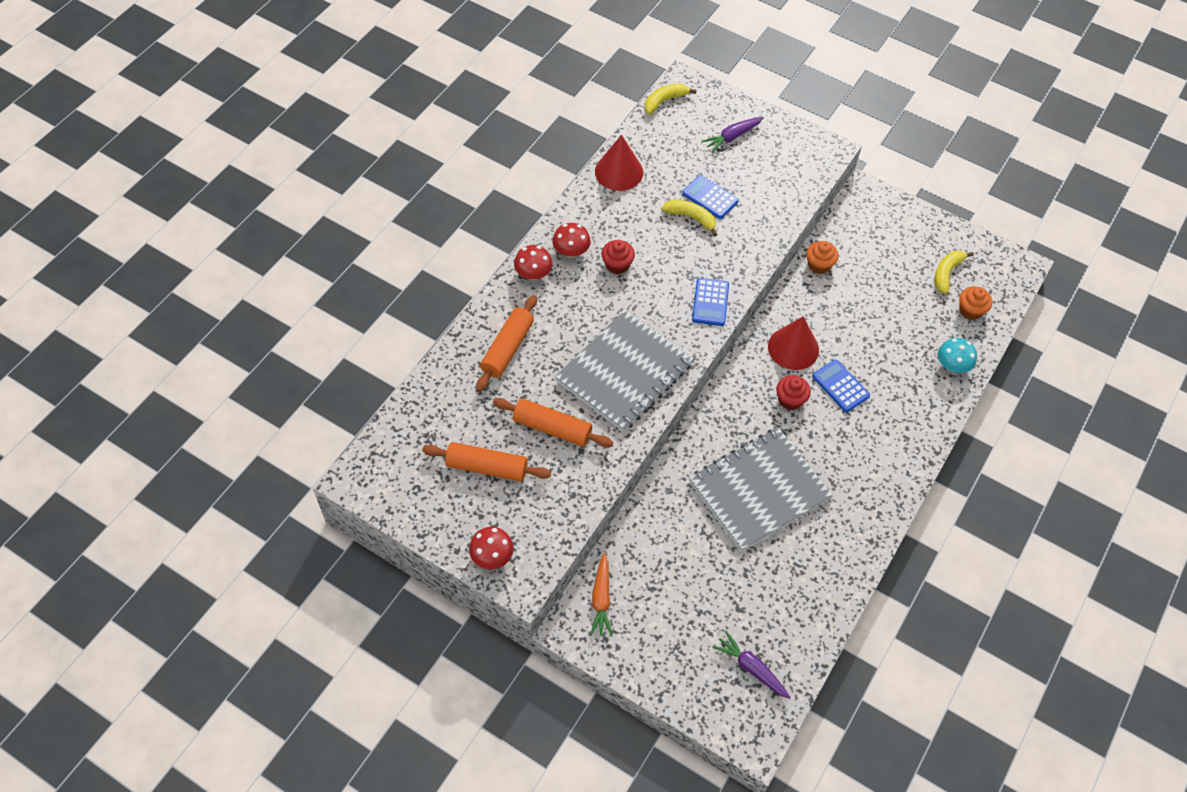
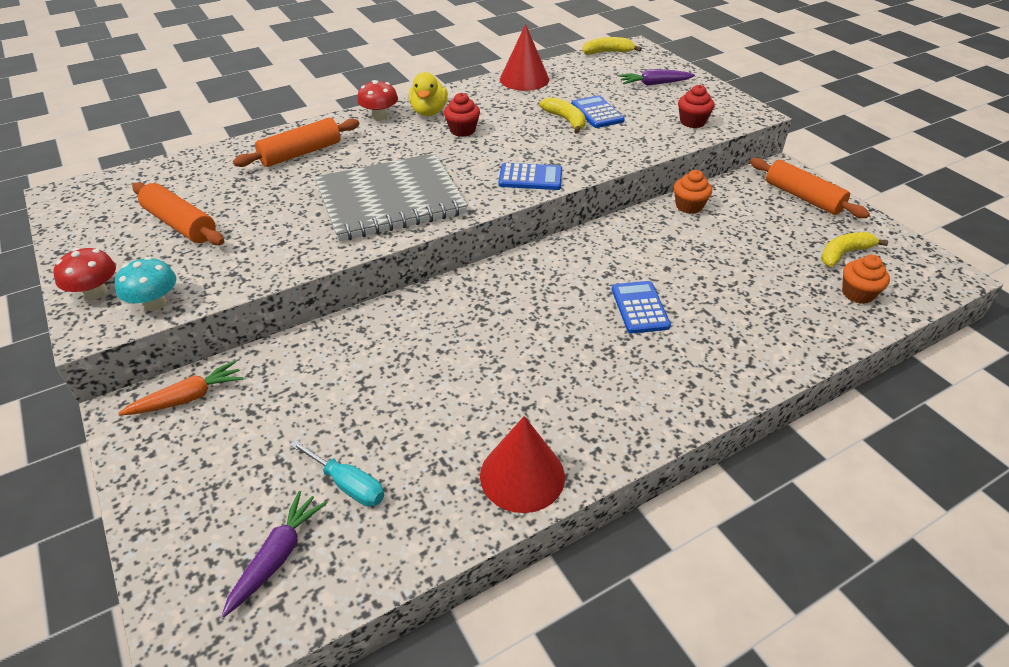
camera: 30 degrees right, 15 degrees down
orange rolling pin [493,398,613,447] -> orange rolling pin moved to [750,158,870,218]
red mushroom [552,223,591,258] -> yellow duck [409,72,448,116]
orange carrot [590,553,613,636] -> orange carrot turned 150 degrees counterclockwise [118,361,243,416]
grey notebook [689,427,833,552] -> none
blue calculator [692,278,729,326] -> blue calculator turned 120 degrees counterclockwise [498,163,562,190]
purple carrot [713,631,791,699] -> purple carrot turned 45 degrees clockwise [222,491,327,617]
red cone [768,316,819,370] -> red cone moved to [480,416,565,513]
red cupcake [776,375,811,410] -> red cupcake moved to [678,85,715,128]
turquoise mushroom [938,338,977,373] -> turquoise mushroom moved to [115,257,176,311]
none -> turquoise screwdriver [290,440,384,507]

